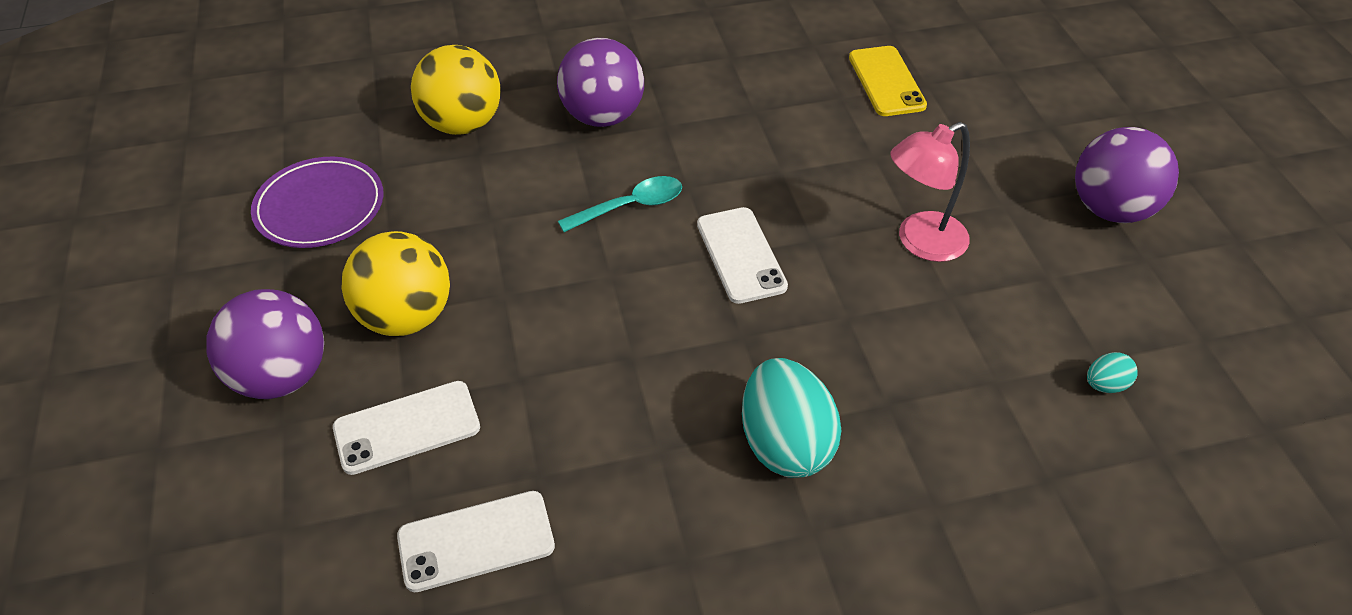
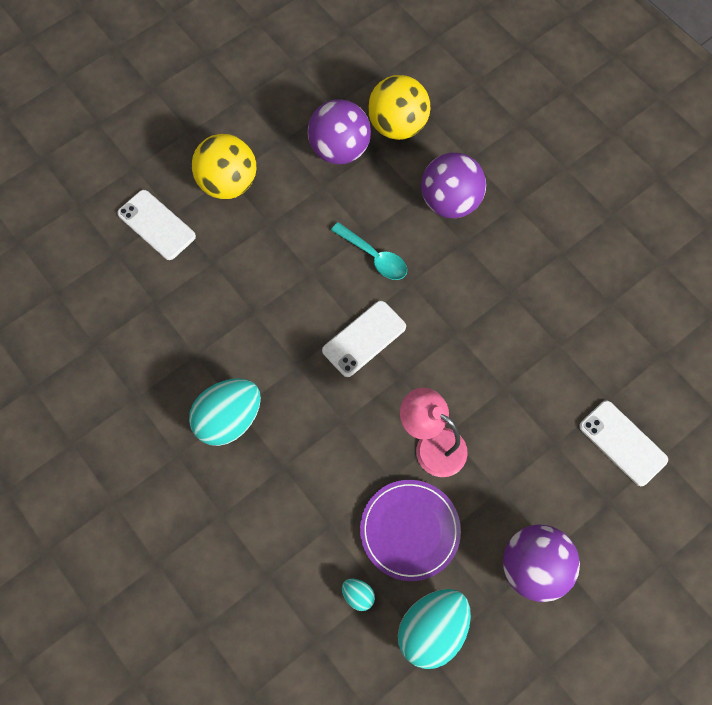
camera: 65 degrees right, 20 degrees up
purple ball [206,289,324,399] -> purple ball moved to [308,99,371,164]
purple plate [251,157,384,248] -> purple plate moved to [360,480,461,581]
white phone [397,491,555,592] -> white phone moved to [579,400,668,486]
yellow phone [849,46,927,116] -> none
none -> turquoise egg [398,589,471,669]

